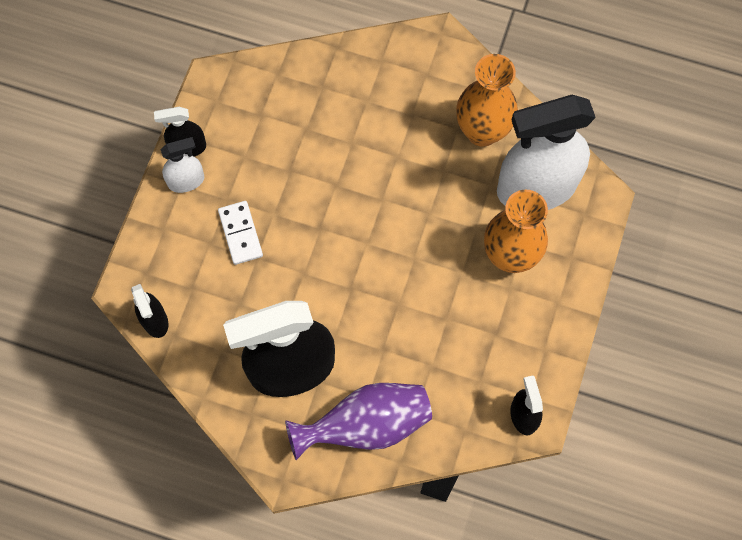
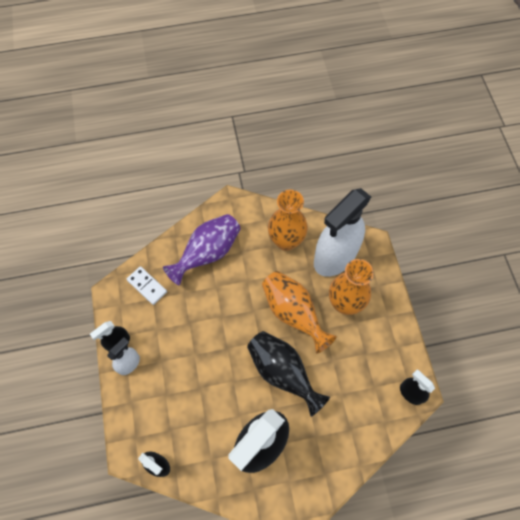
camera: 30 degrees left, 5 degrees down
white domino [218,201,263,265] -> white domino moved to [126,266,167,305]
purple vase [285,383,432,460] -> purple vase moved to [163,214,240,285]
none -> black vase [247,331,330,417]
none -> orange vase [262,271,337,354]

